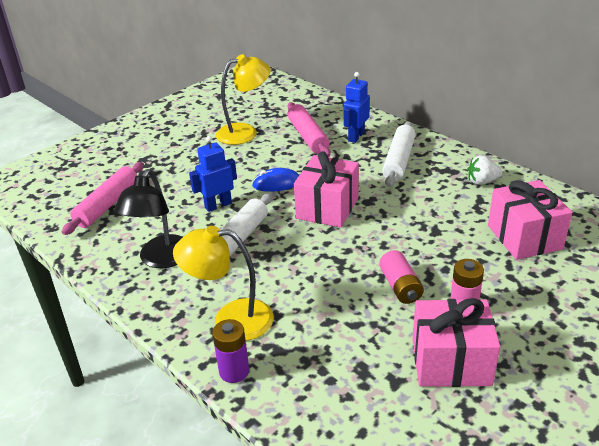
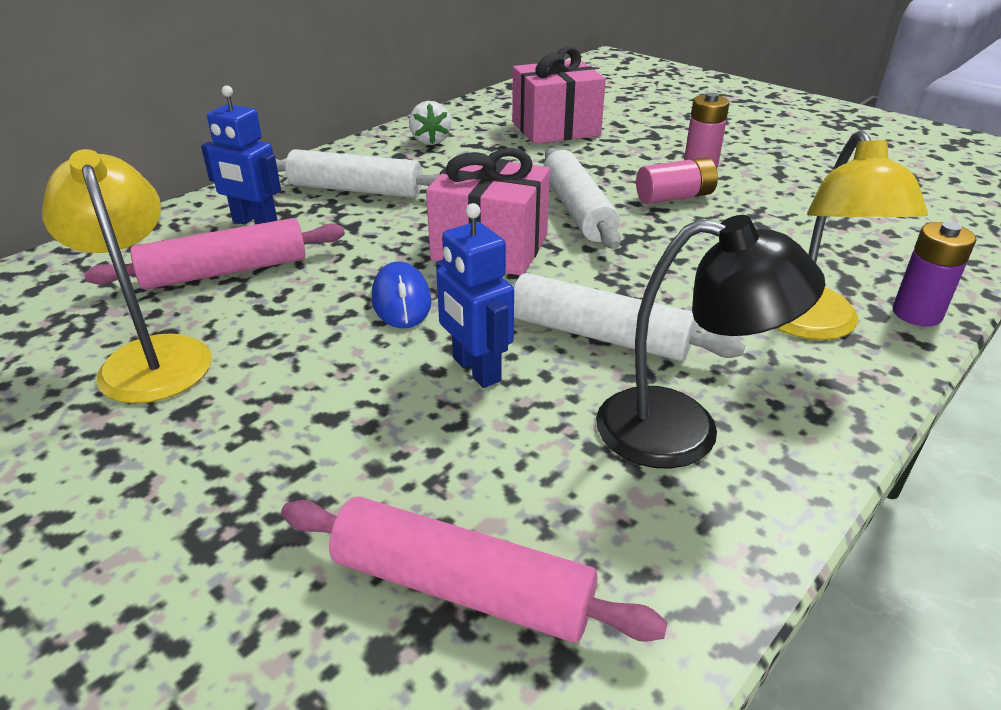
camera: 95 degrees left, 0 degrees up
pink gift [413,298,500,387] -> none
none -> white rolling pin [544,148,621,249]

